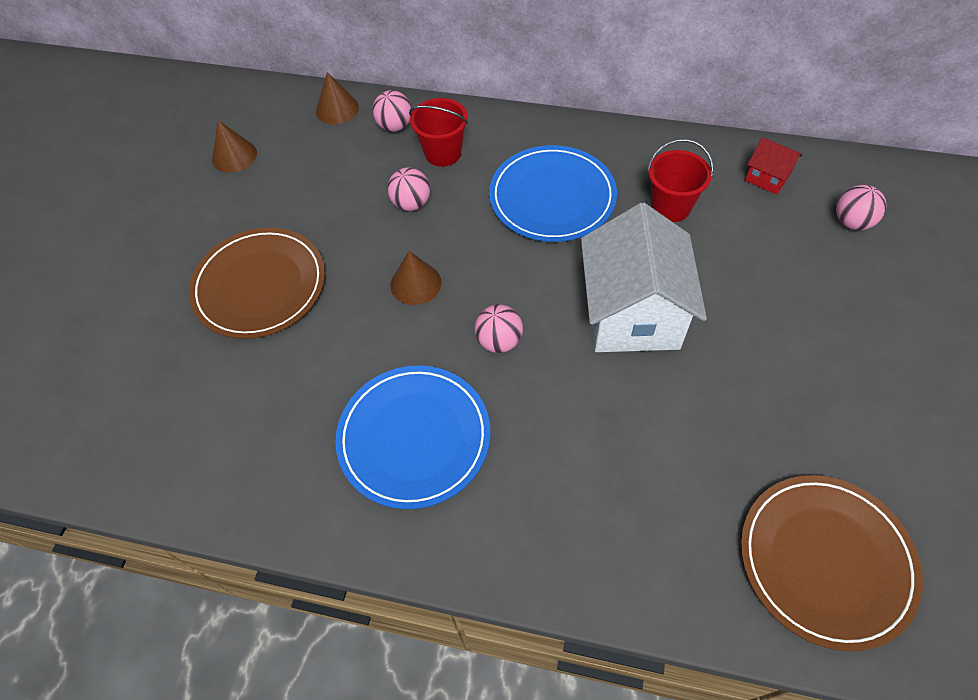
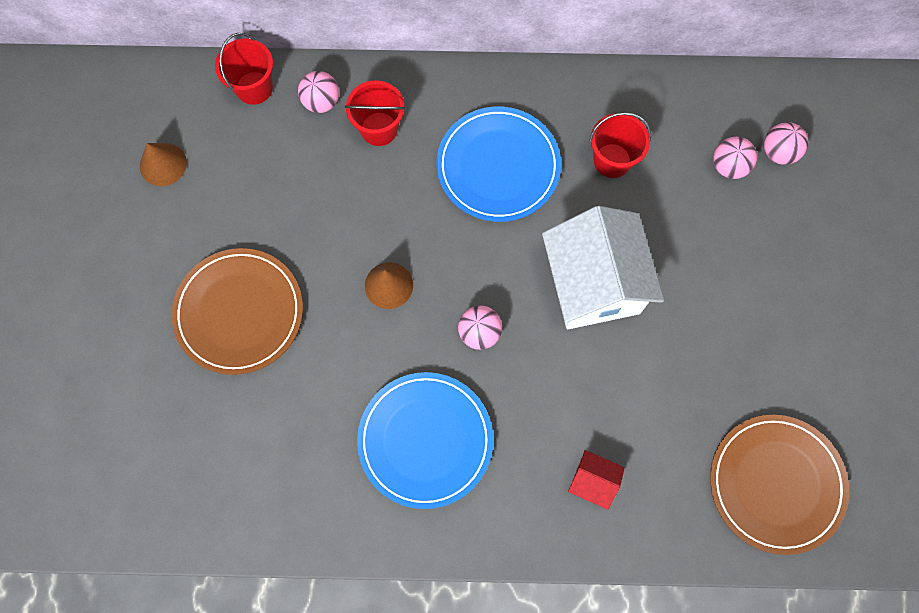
camera: 15 degrees left, 15 degrees up
brown cone [316,72,359,124] -> red bucket [215,33,273,105]
pink ball [387,167,430,211] -> pink ball moved to [713,137,757,179]
red house [745,137,802,195] -> red house moved to [568,450,625,510]

